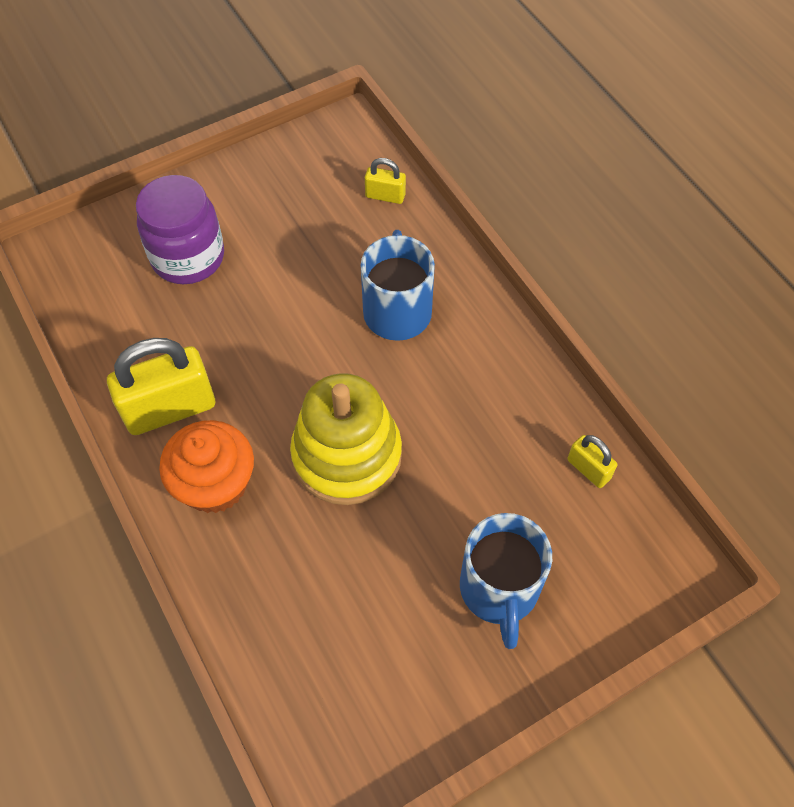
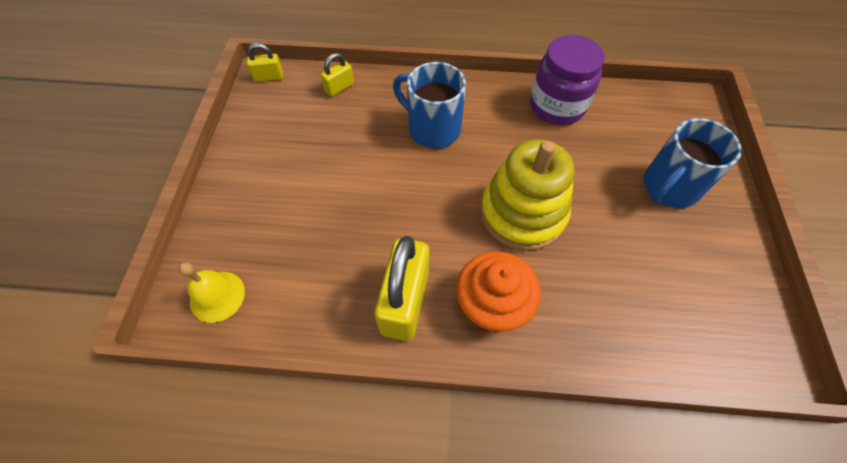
camera: 55 degrees left, 0 degrees up
purple jar [136,175,224,284] -> purple jar moved to [530,35,605,125]
blue mug [460,513,552,649] -> blue mug turned 105 degrees clockwise [644,118,742,208]
yellow padlock [567,435,617,488] -> yellow padlock moved to [247,43,283,82]
none -> yellow bell [179,262,245,323]

